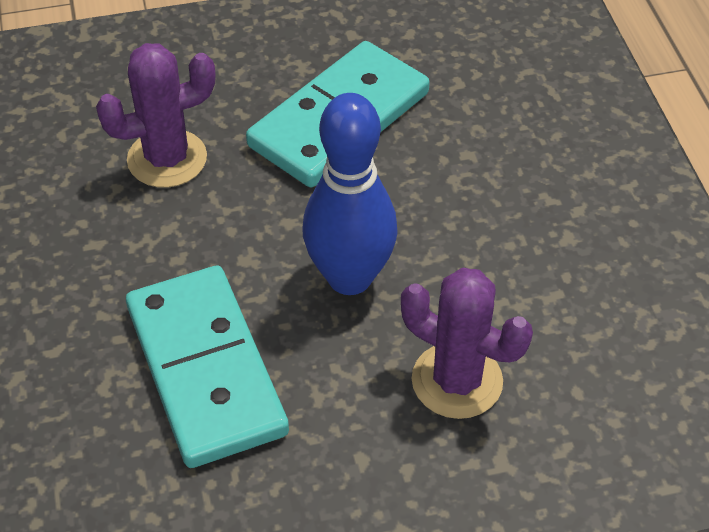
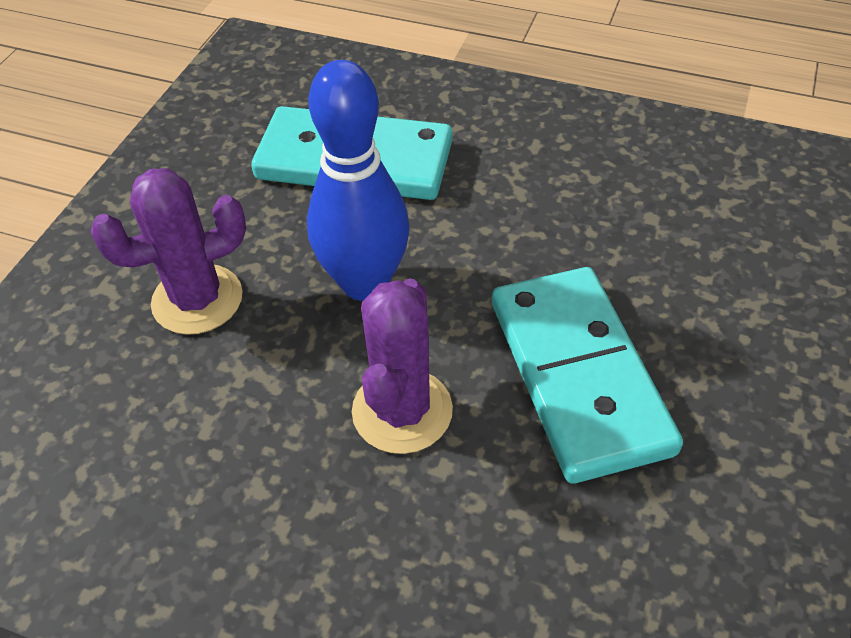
camera: 125 degrees right, 0 degrees up
purple cactus [96,43,215,188] -> purple cactus moved to [352,279,453,454]

